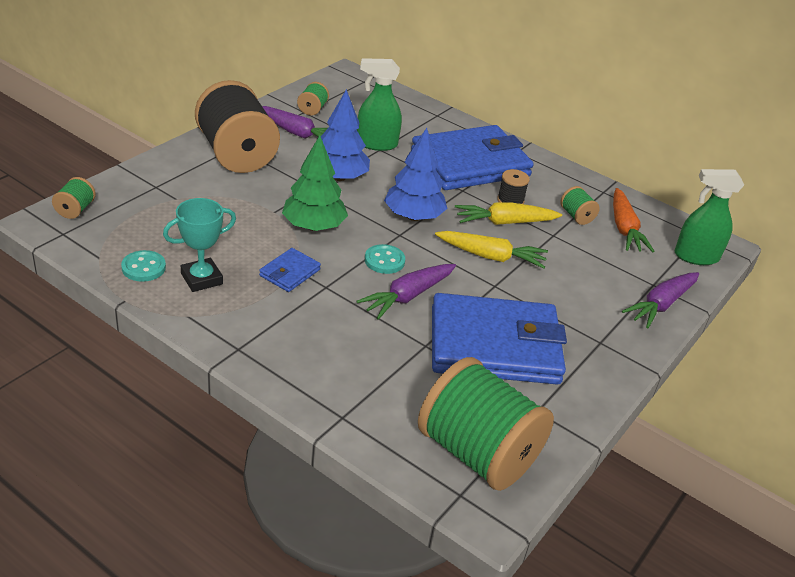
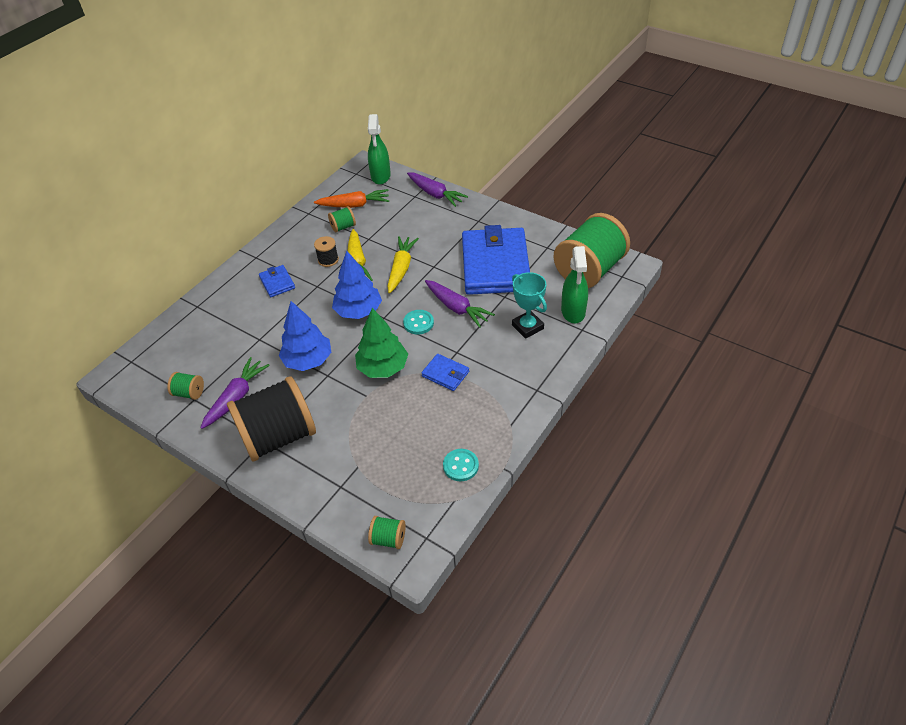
camera: 85 degrees left, 10 degrees up
turquoise trophy [163,198,236,292] -> turquoise trophy moved to [512,272,547,339]
green spray bottle [357,58,402,151] -> green spray bottle moved to [561,246,588,323]
blue wallet [411,125,534,190] -> blue wallet [259,265,295,297], size x0.42

